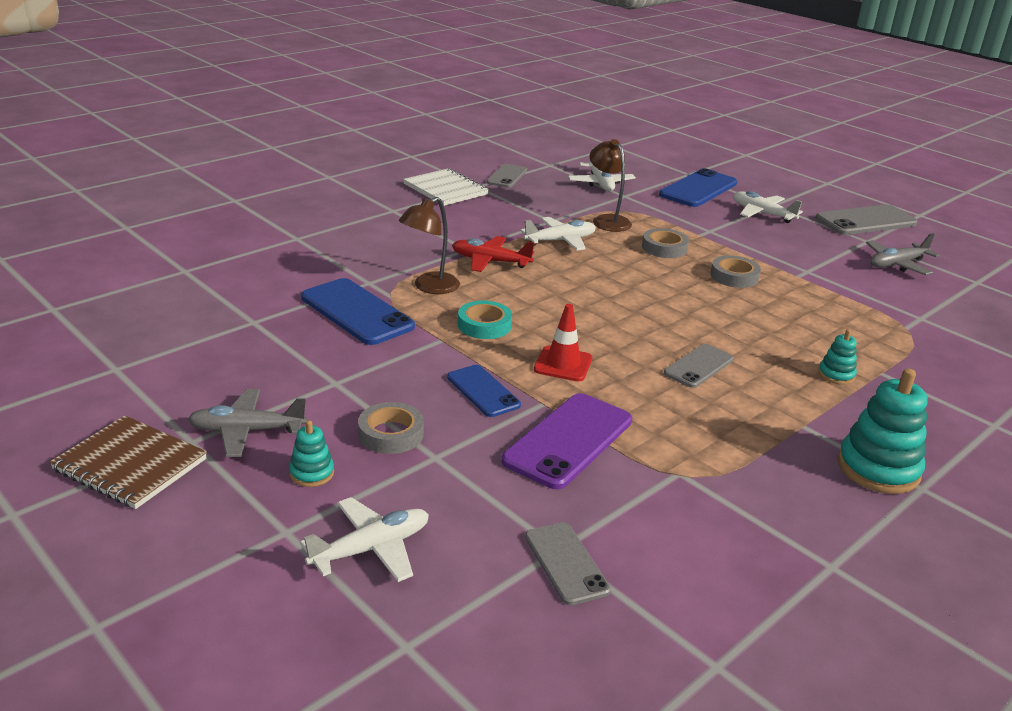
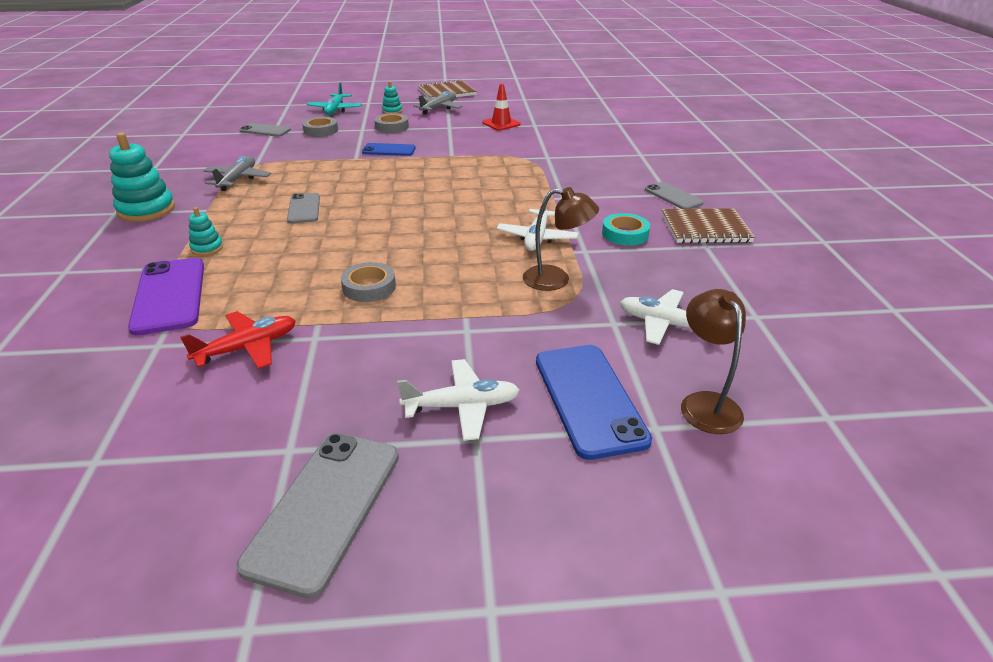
camera: 130 degrees right, 5 degrees up
white plane [300,497,429,582] -> turquoise plane [307,82,362,115]
blue phone [301,278,415,345] -> none
brown lamp [399,197,460,294] -> brown lamp moved to [681,289,746,434]
white notebook [403,168,489,206] -> brown notebook [662,208,755,243]
red plane [452,236,534,272] -> red plane moved to [180,311,296,369]
turquoise tape [458,301,512,339] -> turquoise tape moved to [602,213,650,246]
grey phone [487,164,527,188] -> grey phone moved to [645,182,704,209]
purple phone [502,393,632,489] -> purple phone moved to [128,258,204,335]
red traffic cone [534,304,592,381] -> red traffic cone moved to [483,84,521,131]
grey tape [642,228,689,258] -> grey tape moved to [302,117,338,137]
grey plane [866,233,939,275] -> grey plane moved to [203,156,271,191]

